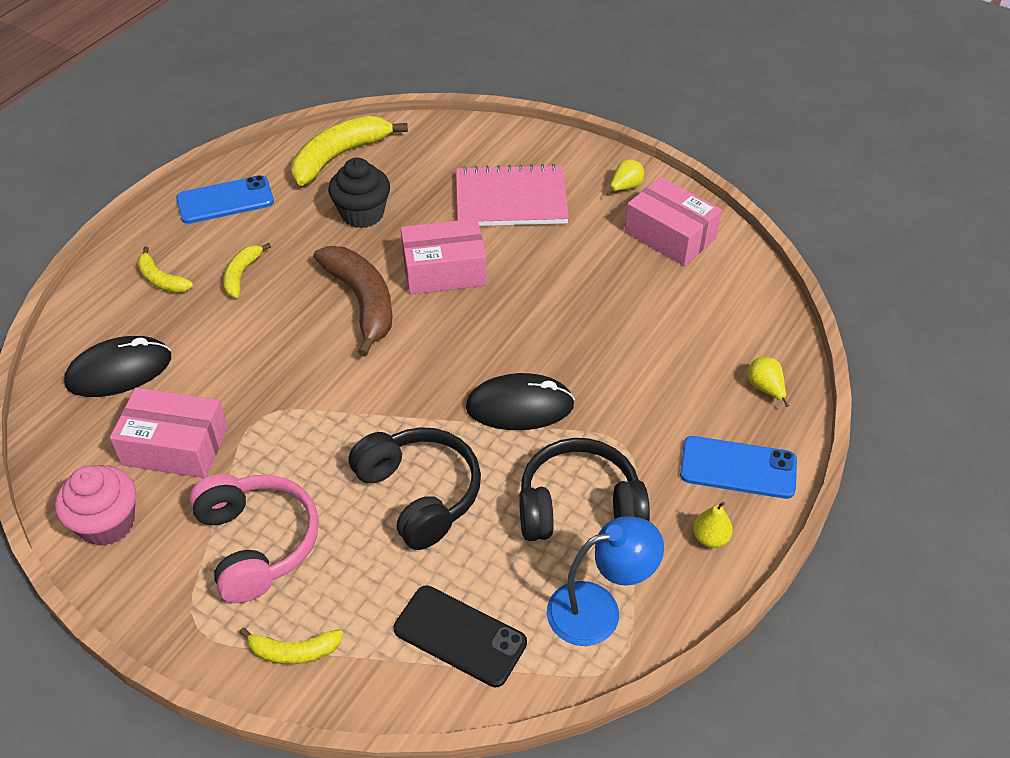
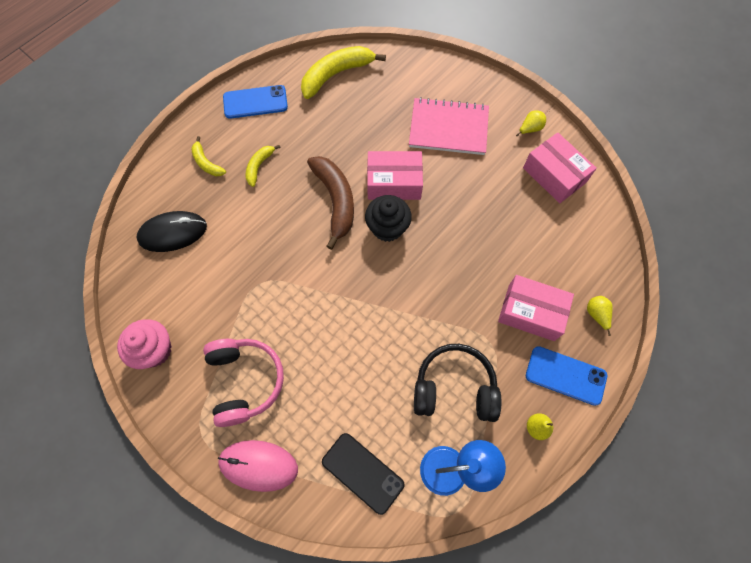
camera: 10 degrees right, 20 degrees up
pink box [110,387,228,478] -> pink box moved to [498,275,574,341]
yellow banana [239,628,343,664] -> pink mouse [218,440,298,492]
black cupcake [328,158,390,228] -> black cupcake moved to [365,195,412,242]
black headphones [348,427,481,550] -> none
black mouse [466,373,575,430] -> none

